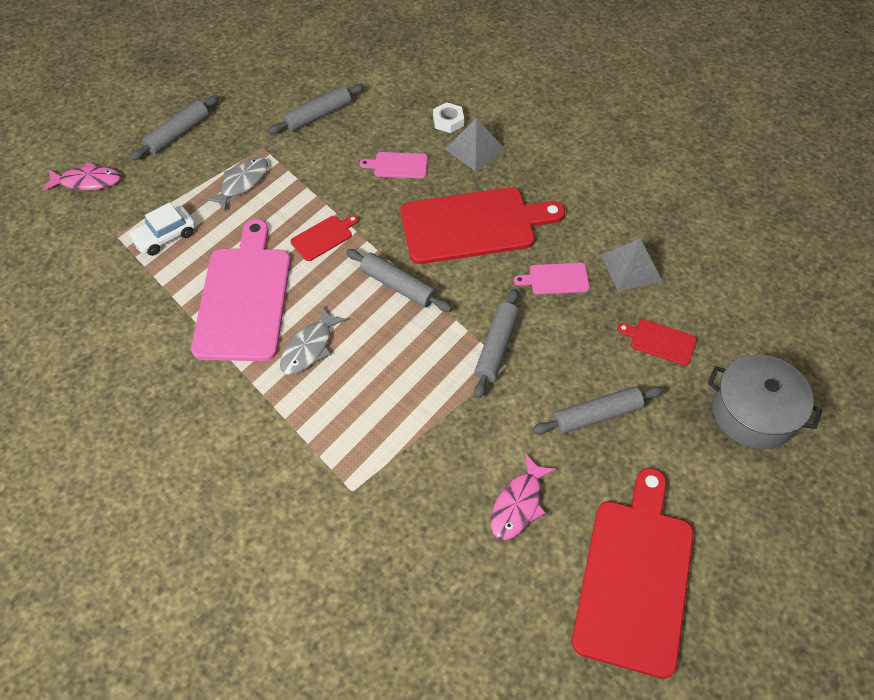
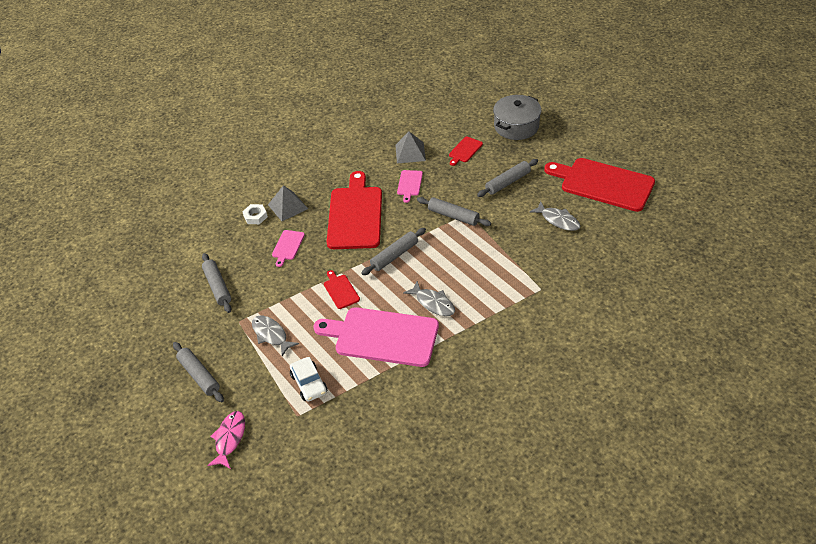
camera: 75 degrees left, 10 degrees down
pink fish [491,454,556,540] -> grey fish [529,201,580,231]
grey rolling pin [532,386,663,434] -> grey rolling pin turned 60 degrees clockwise [477,159,538,197]

